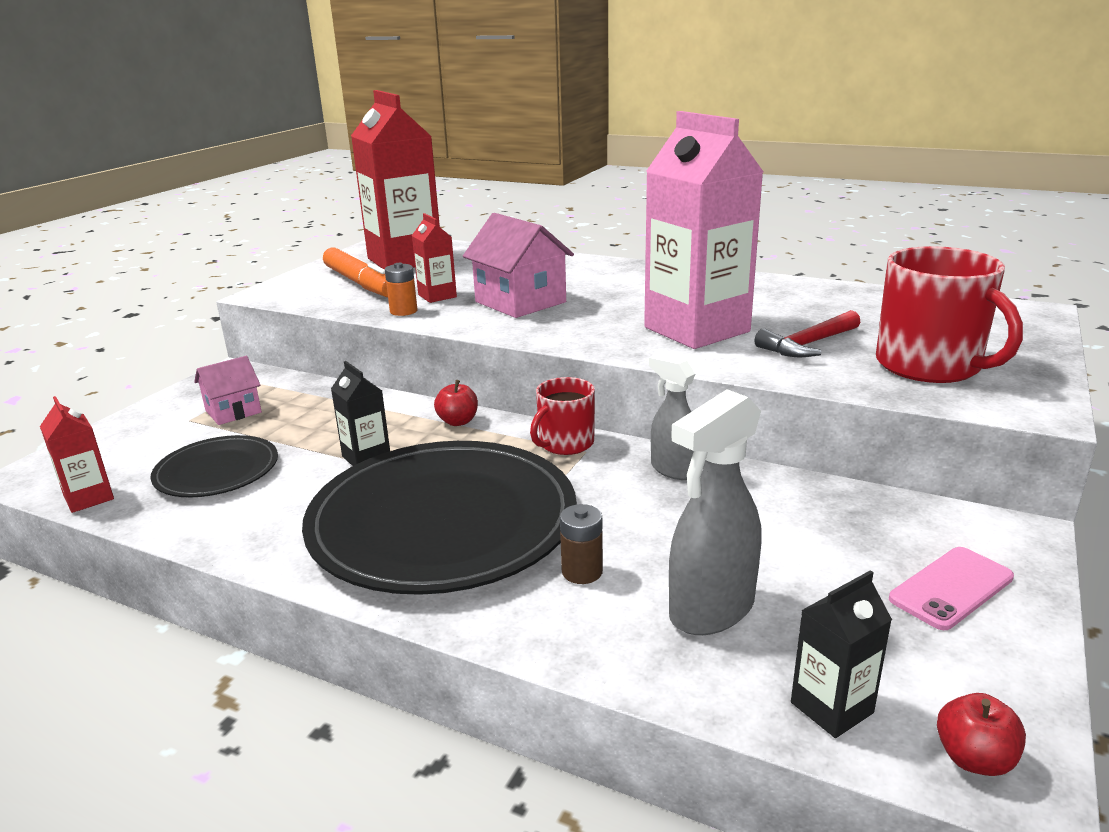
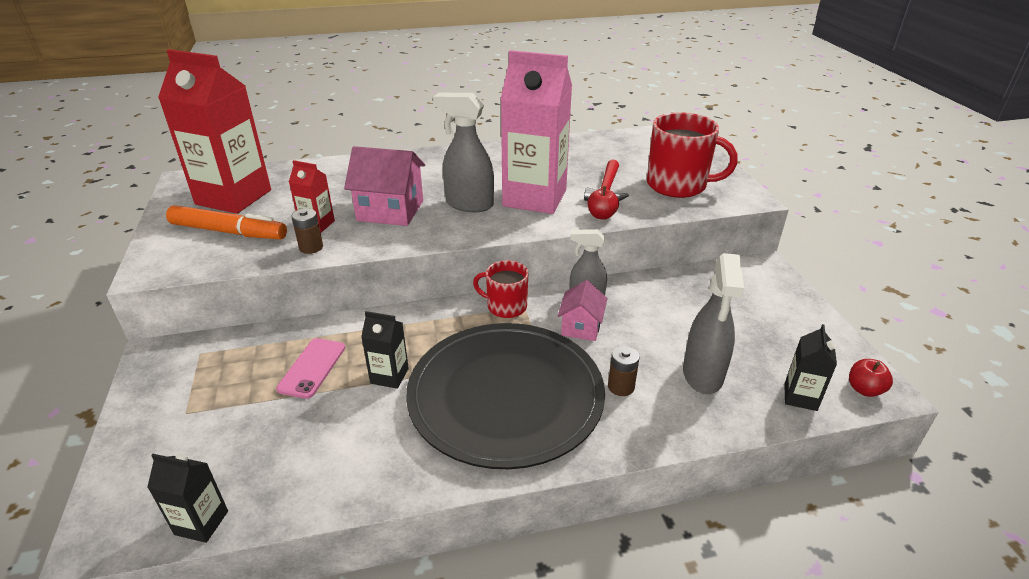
camera: 40 degrees left, 10 degrees up
red carton [40,396,114,513] -> black carton [147,454,228,543]
black plate [150,435,278,497] -> none
pink house [194,356,262,425] -> pink house moved to [558,280,607,341]
orange battery [385,263,417,316] -> brown battery [292,208,323,254]
red apple [434,380,478,426] -> red apple moved to [588,186,619,220]
red mug [530,377,595,455] -> red mug turned 105 degrees clockwise [473,260,528,318]
pink phone [889,547,1014,630] -> pink phone moved to [276,338,345,399]
none -> grey spray bottle [433,93,494,212]

